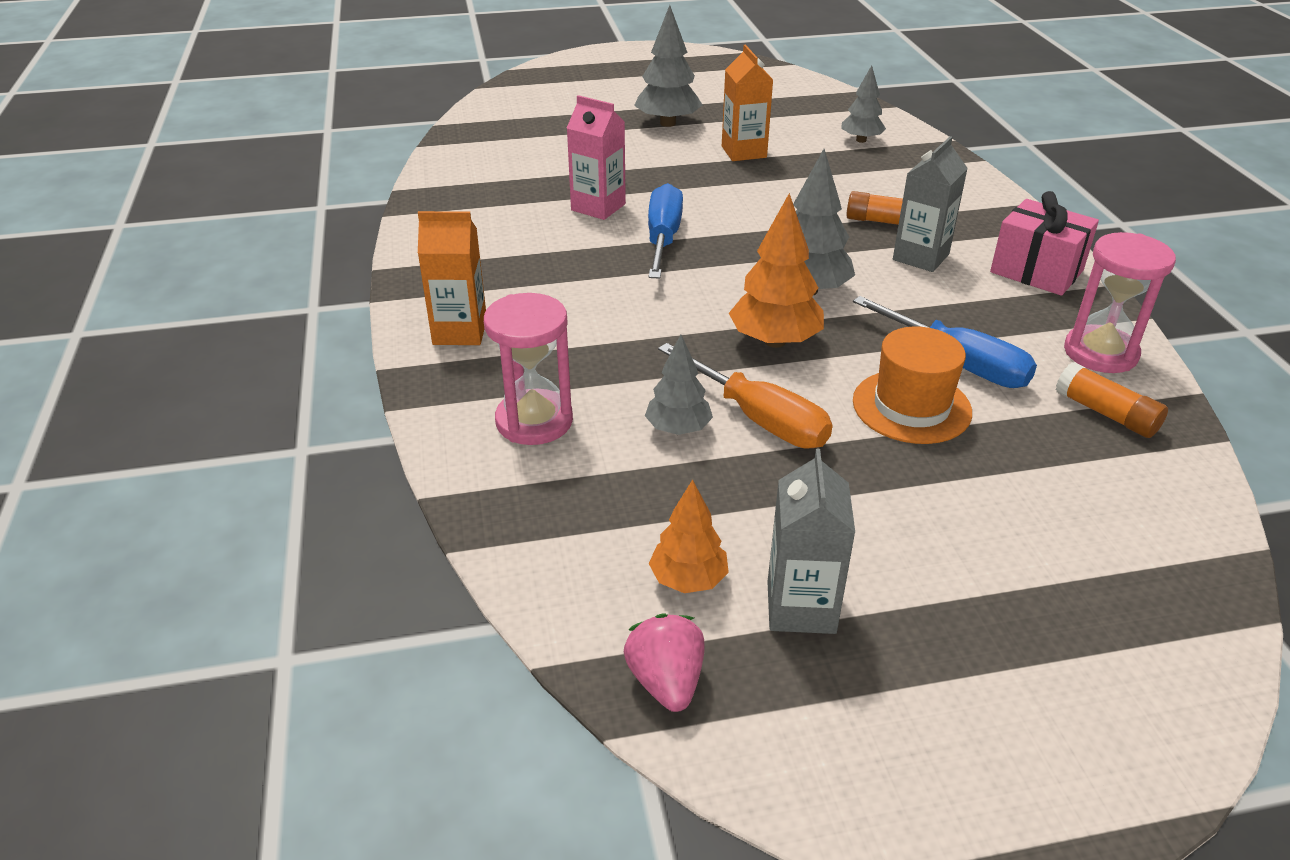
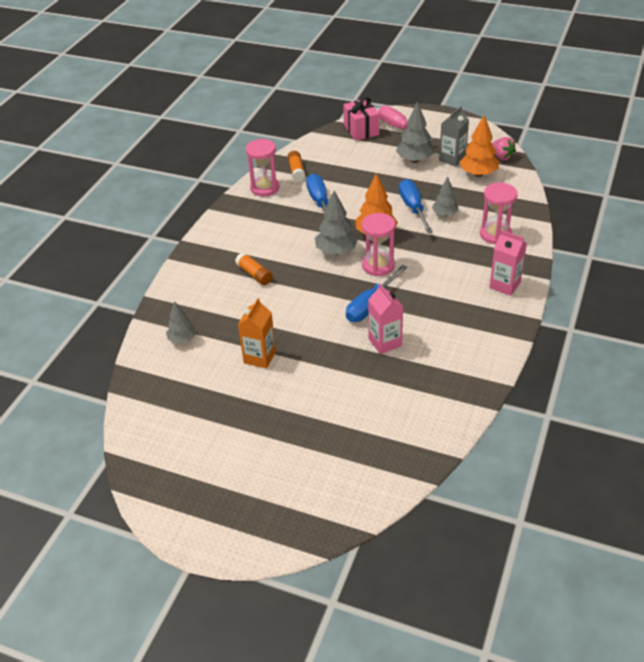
camera: 145 degrees left, 5 degrees up
orange carton [418,211,486,345] -> pink carton [489,230,527,296]
pink strawberry [624,614,705,712] -> pink strawberry turned 60 degrees counterclockwise [492,137,516,160]
grey tree [634,5,702,127] -> grey tree moved to [396,102,434,163]
orange tree [649,479,729,593] -> orange tree [459,115,499,177], size x1.57
orange screwdriver [658,343,832,448] -> blue screwdriver [399,179,433,233]
orange hat [853,326,972,444] -> none
grey carton [893,136,968,272] -> none
pink gift [990,191,1099,296] -> pink gift moved to [343,97,379,141]
none -> pink hourglass [361,213,396,276]
none -> pink screwdriver [378,106,434,142]

